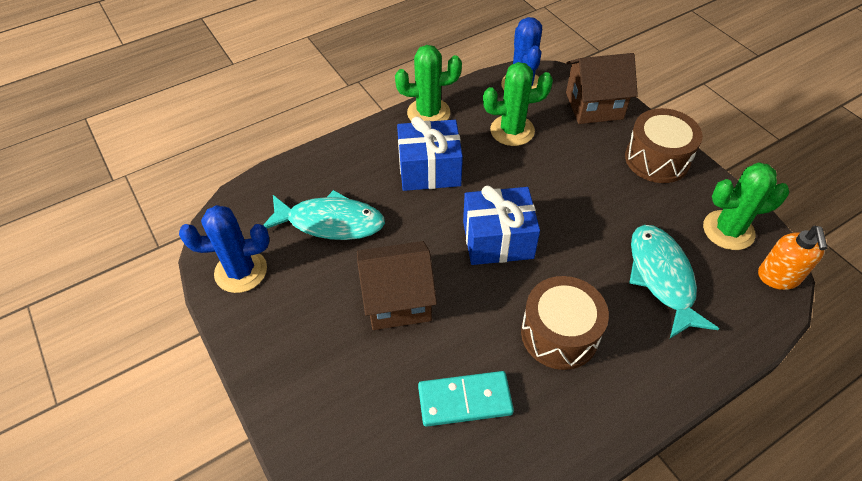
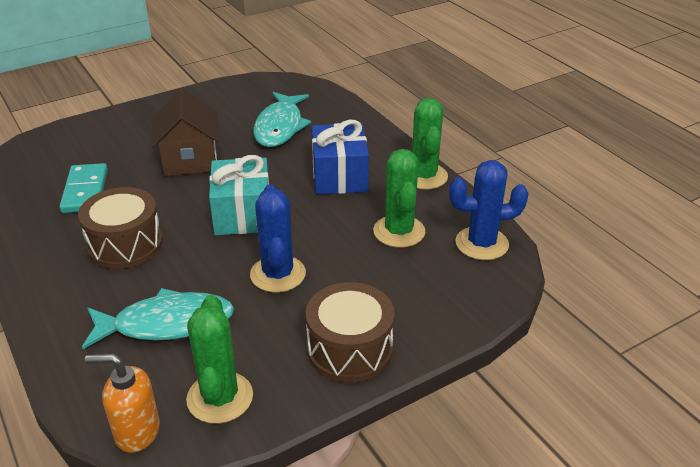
camera: 90 degrees right, 15 degrees down
blue cactus [179,205,269,293] -> blue cactus moved to [250,184,306,293]
blue gift [463,186,540,265] -> turquoise gift [209,155,269,235]
brown house [566,53,638,124] -> none

